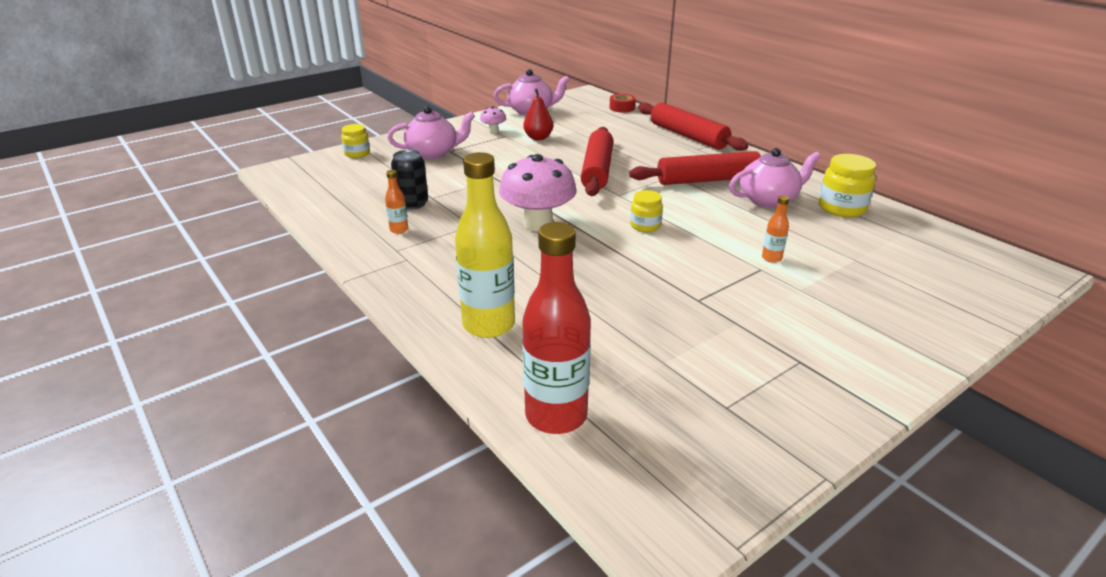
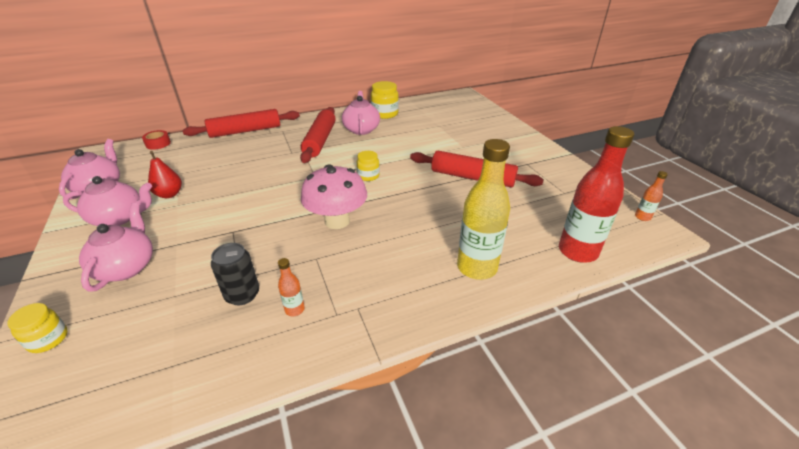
camera: 75 degrees left, 5 degrees up
pink mushroom [480,106,506,133] -> pink teapot [63,176,152,226]
red rolling pin [581,127,613,196] -> red rolling pin moved to [410,151,544,187]
orange bottle [762,195,789,263] -> orange bottle moved to [635,171,668,221]

